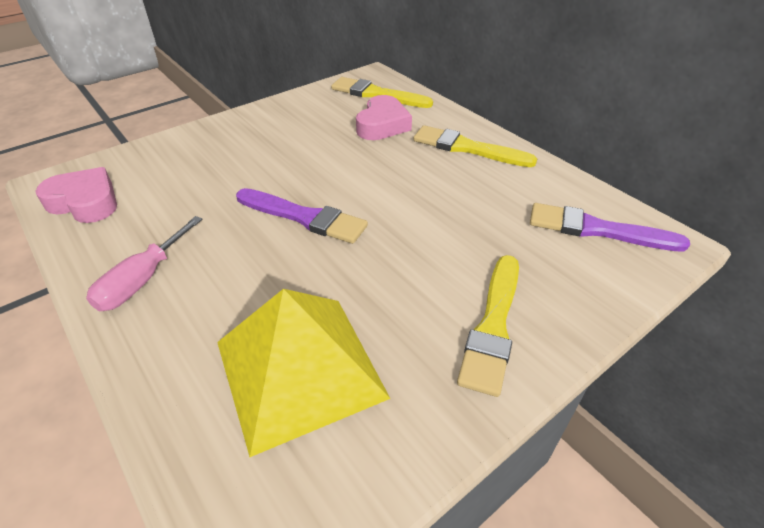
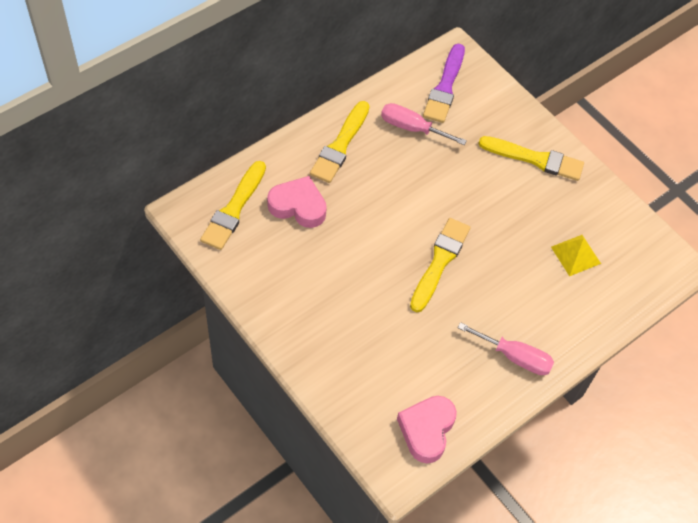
camera: 95 degrees left, 15 degrees up
yellow pyramid [217,289,390,457] -> yellow pyramid [551,235,601,276], size x0.47
purple brush [236,188,368,244] -> yellow brush [410,218,471,313]
none -> pink screwdriver [381,103,467,145]

